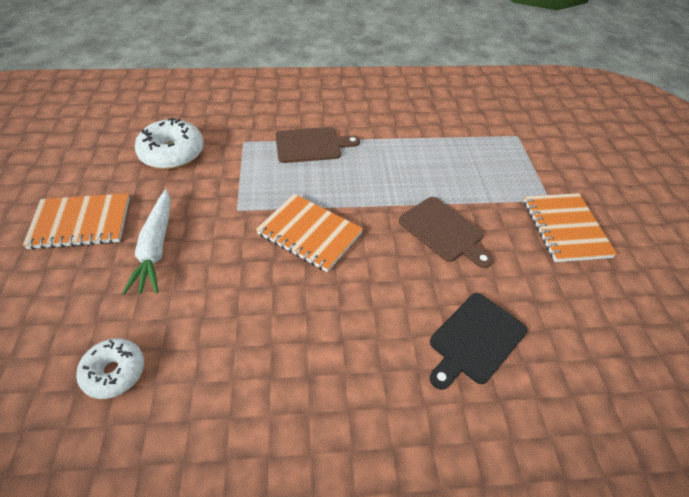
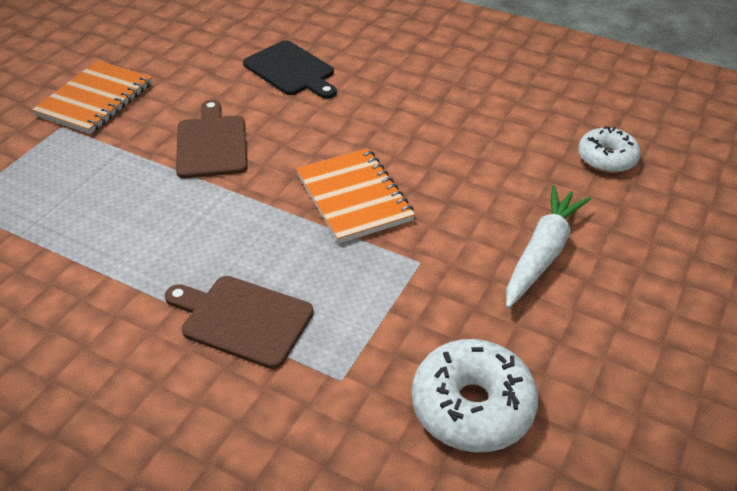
camera: 145 degrees left, 5 degrees down
orange notebook [23,193,130,250] -> none
black cutting board [430,293,527,390] -> black cutting board turned 60 degrees clockwise [243,40,337,99]

